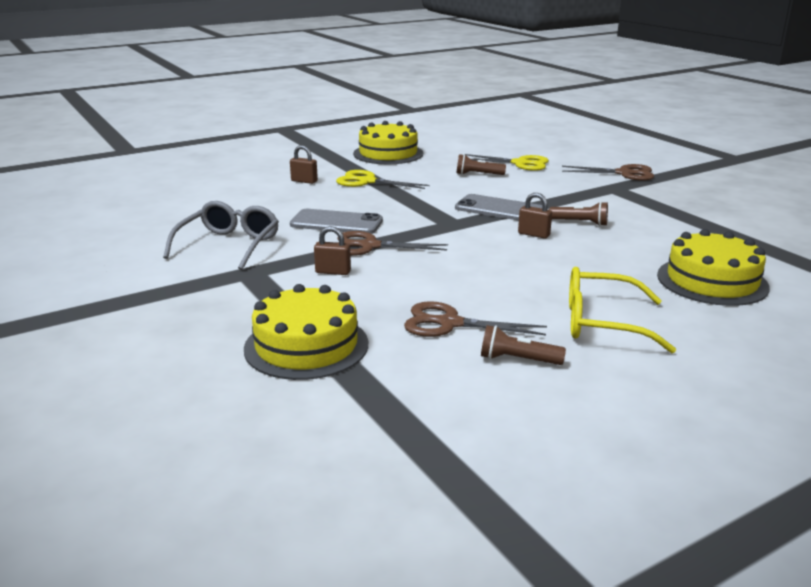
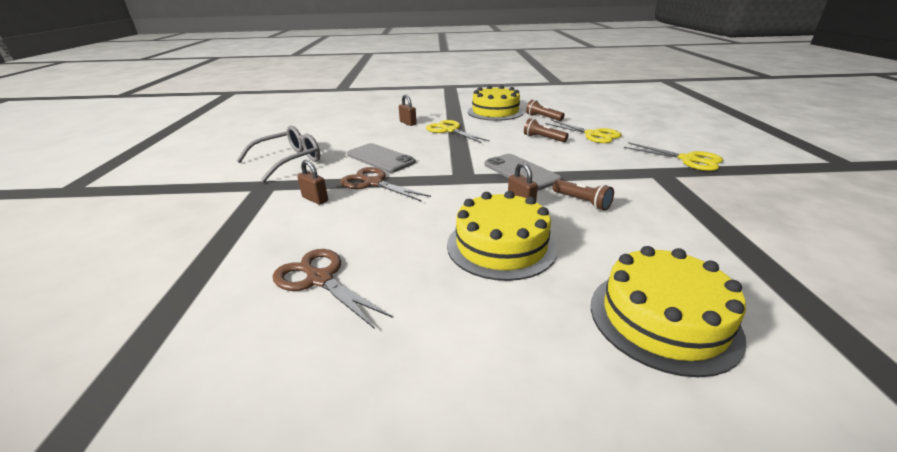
camera: 30 degrees right, 5 degrees up
yellow cake [244,284,368,380] -> yellow cake moved to [447,191,558,281]
brown flashlight [481,325,566,365] -> brown flashlight moved to [526,100,564,121]
brown scissors [562,164,654,181] -> yellow scissors [624,142,723,171]
yellow glasses [569,267,676,353] -> none

